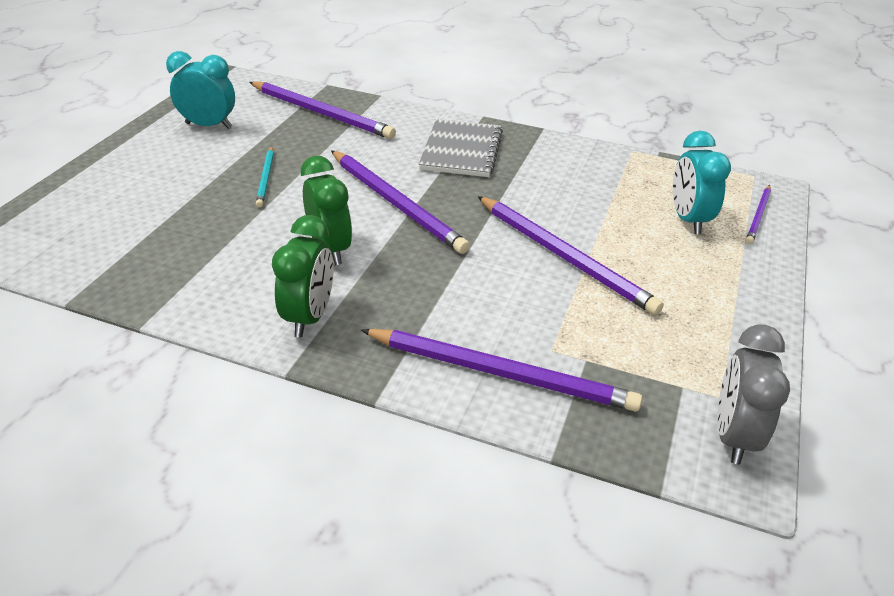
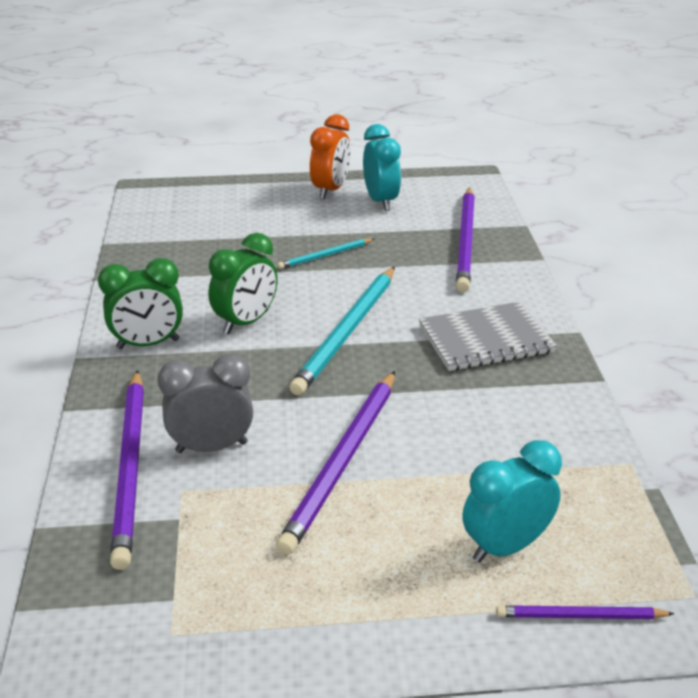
camera: 65 degrees right, 5 degrees down
purple pencil [331,150,470,254] -> turquoise pencil [289,267,395,395]
grey clock [717,324,790,465] -> grey clock moved to [158,354,253,453]
none -> orange clock [310,114,351,199]

